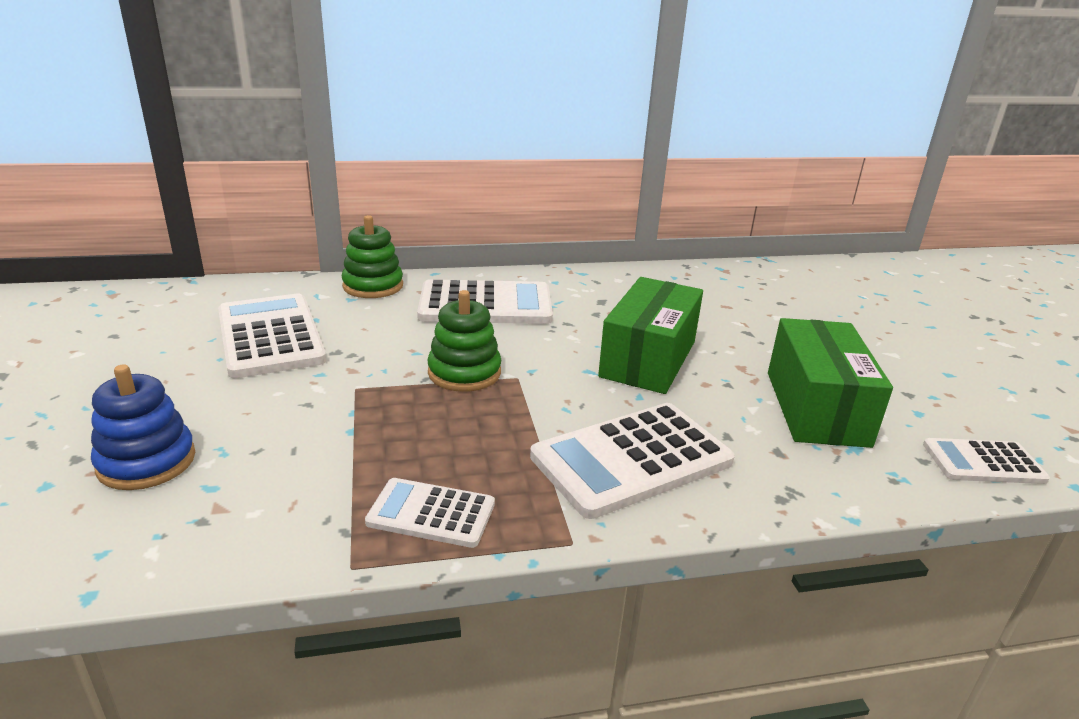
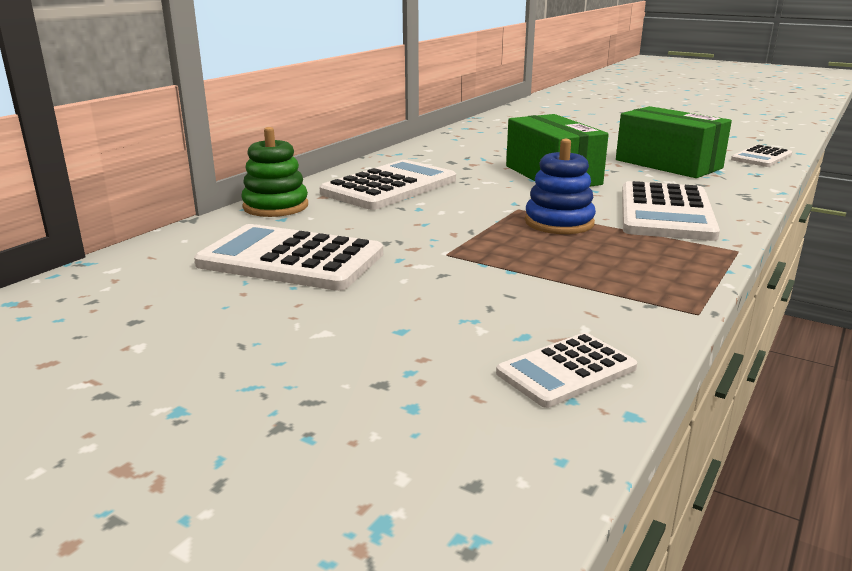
camera: 45 degrees left, 5 degrees down
blue stacking toy [91,365,195,490] -> blue stacking toy moved to [525,139,596,234]
white calculator [365,478,495,548] -> white calculator moved to [496,333,637,408]
green stacking toy [427,290,501,392] -> none

